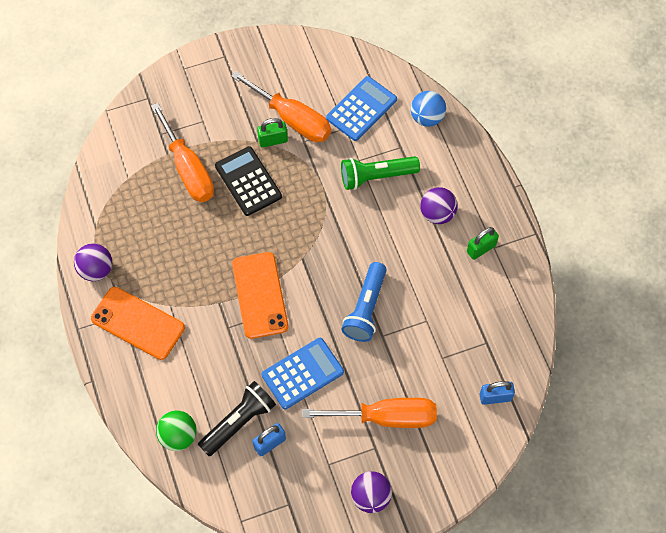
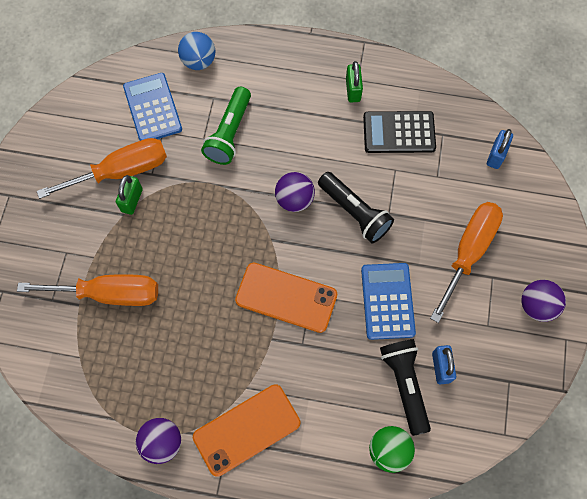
camera: 60 degrees left, 5 degrees up
black calculator [215,146,282,216] -> black calculator moved to [363,111,436,153]
blue flashlight [341,262,386,342] -> black flashlight [318,172,394,243]
purple ball [420,187,458,224] -> purple ball moved to [275,172,315,212]

